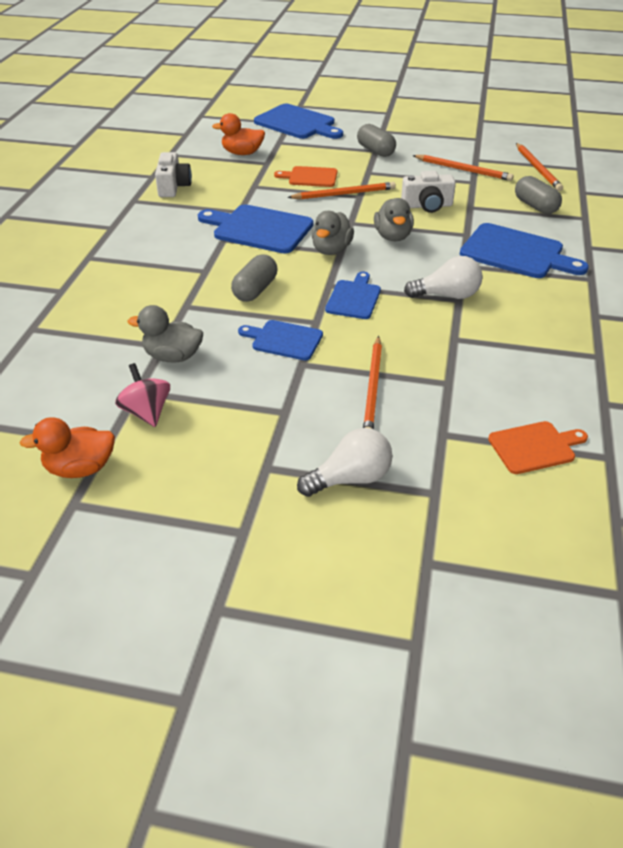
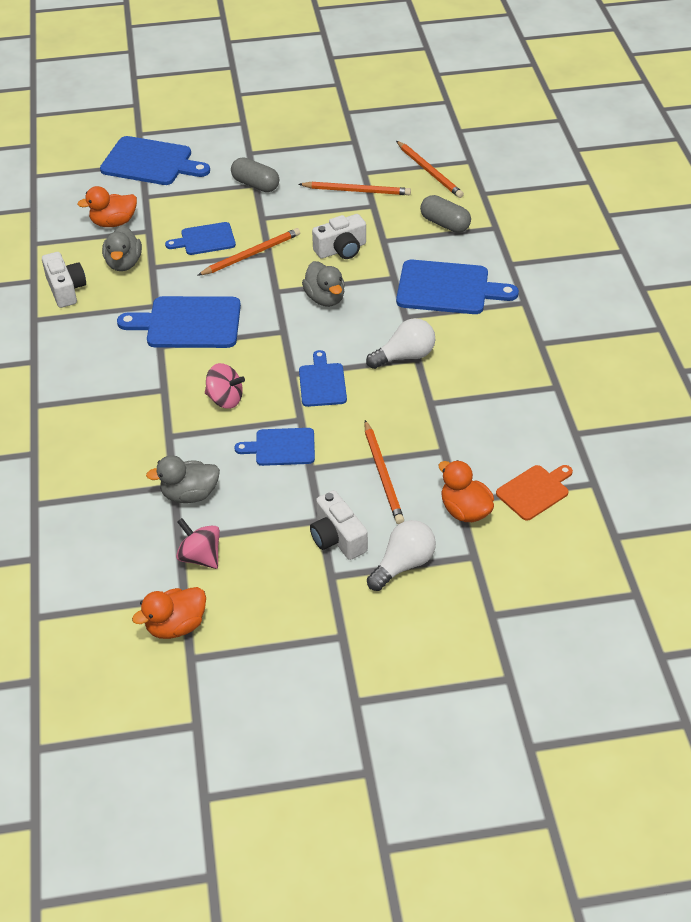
camera: 20 degrees left, 5 degrees up
grey capsule [231,254,277,302] -> pink spinning top [205,363,245,409]
orange cutting board [274,166,337,187] -> blue cutting board [165,222,236,255]
grey duck [312,211,354,255] -> grey duck moved to [102,225,142,271]
none -> white camera [310,490,368,560]
none -> orange duck [439,460,494,522]

